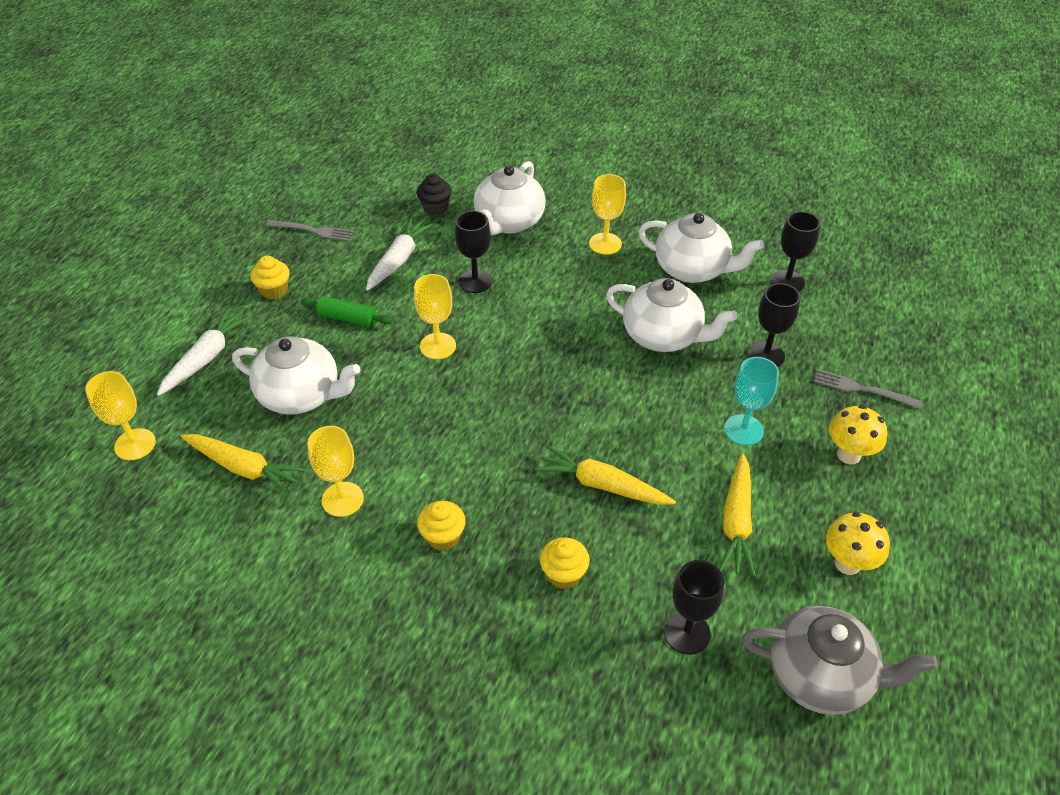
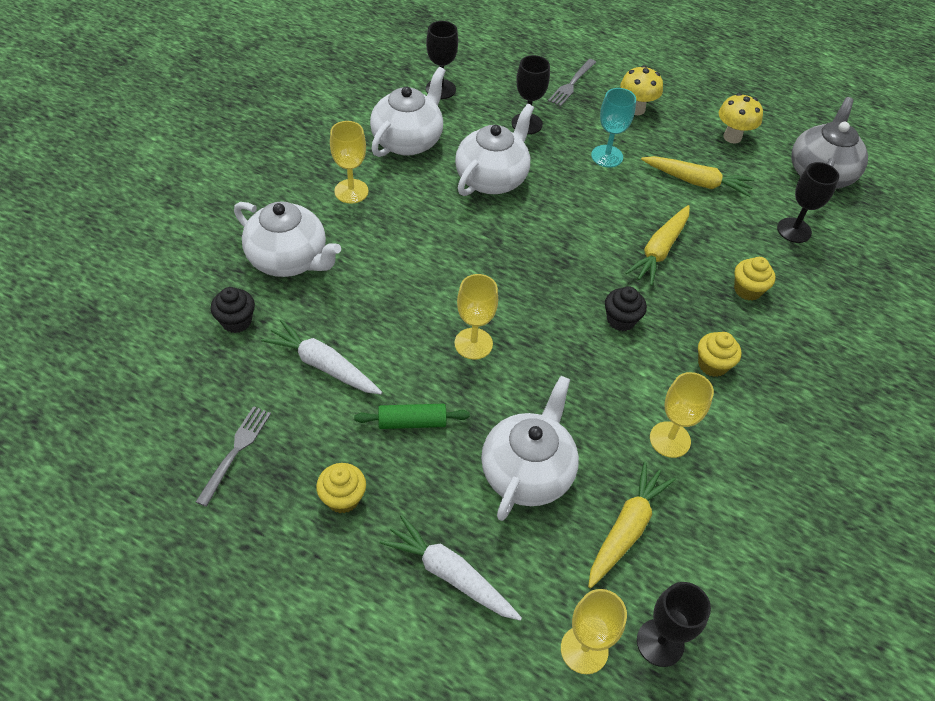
camera: 85 degrees left, 5 degrees up
green rolling pin [301,296,393,327] -> green rolling pin turned 60 degrees clockwise [354,404,470,429]
black goblet [455,211,492,293] -> black goblet moved to [637,582,711,667]
none -> black cupcake [605,286,647,331]

